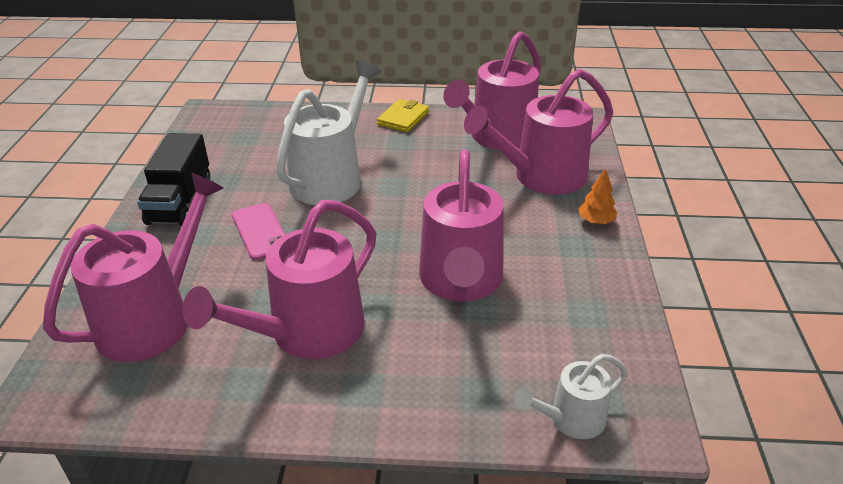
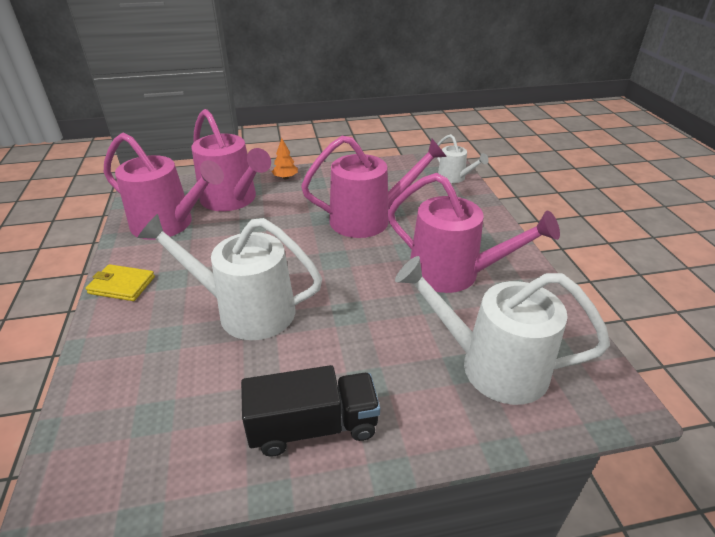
camera: 105 degrees left, 0 degrees up
pink watering can [43,173,224,362] -> white watering can [395,256,610,405]
pink phone [232,203,285,260] -> none

